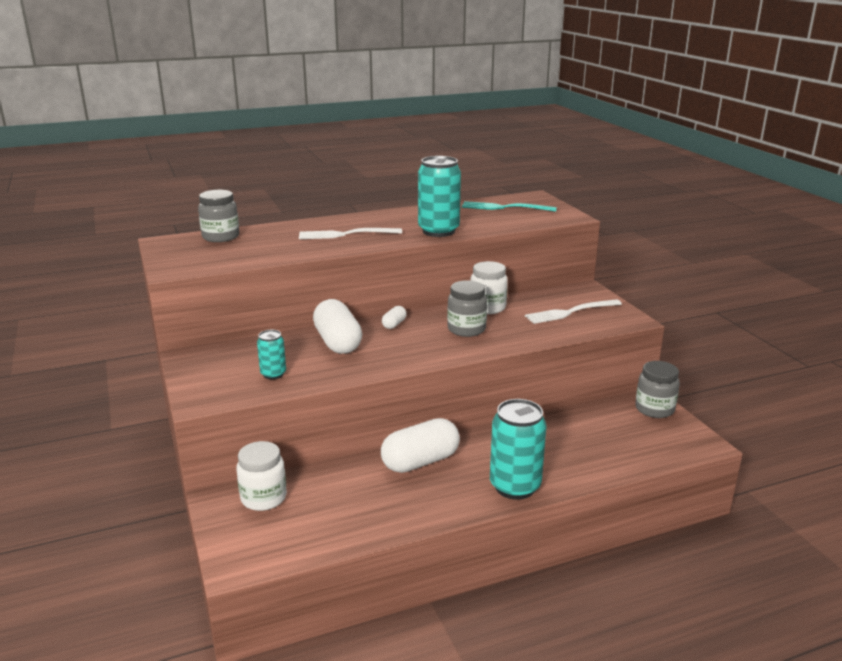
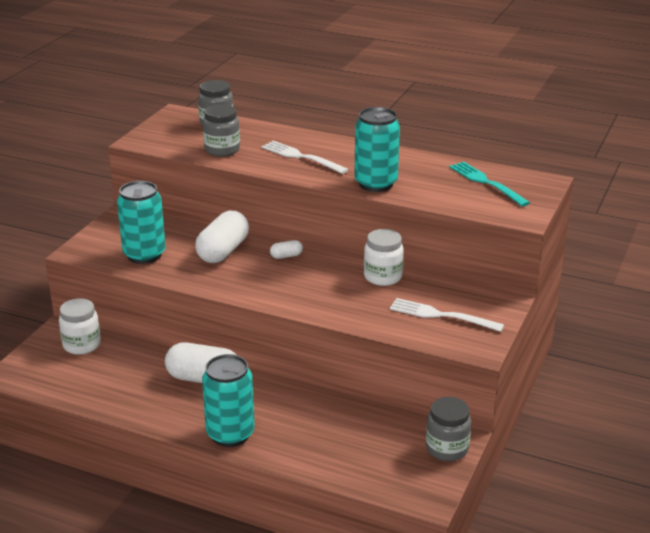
camera: 45 degrees right, 5 degrees up
turquoise can [257,330,286,380] -> turquoise can [117,181,166,264], size x1.91
grey jar [447,280,487,337] -> grey jar moved to [203,104,240,157]

